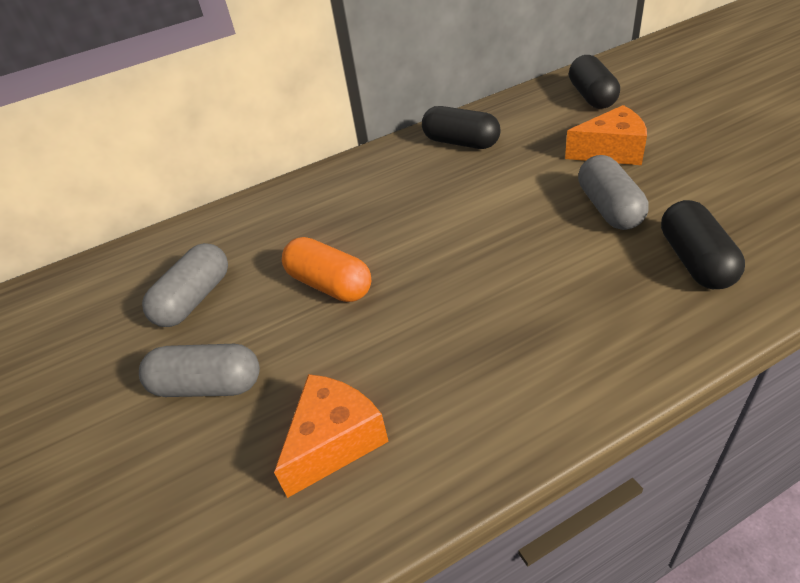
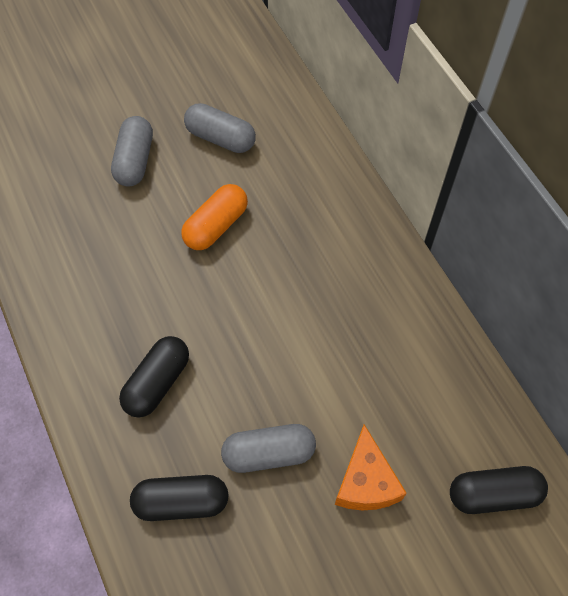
camera: 85 degrees right, 20 degrees up
orange cheese [274,374,389,498] -> none
black capsule [422,106,501,149] -> black capsule moved to [119,336,189,418]

